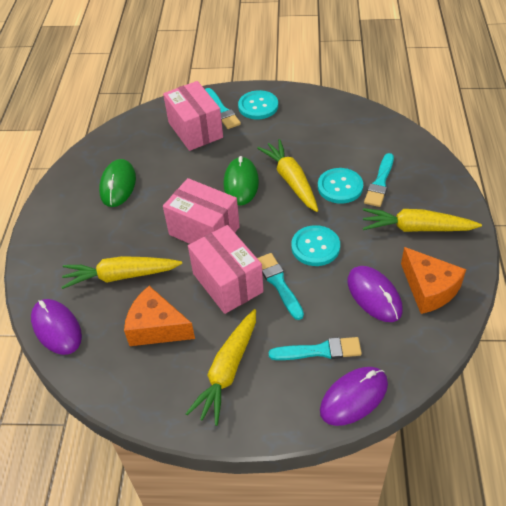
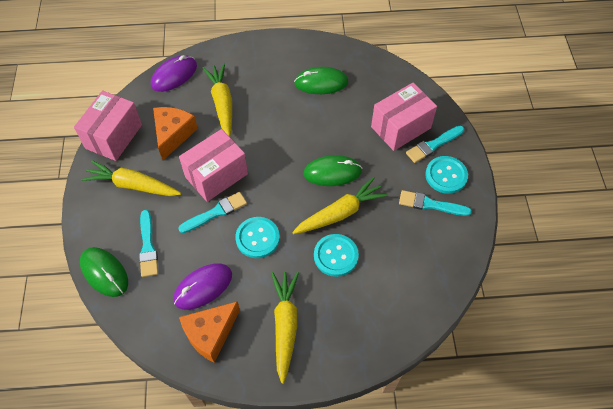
camera: 80 degrees right, 10 degrees up
pink box [163,178,240,244] -> pink box moved to [74,91,142,161]
purple mouse [320,367,388,426] -> green mouse [80,247,128,297]
turquoise brush [364,153,394,207] -> turquoise brush moved to [399,190,472,216]

